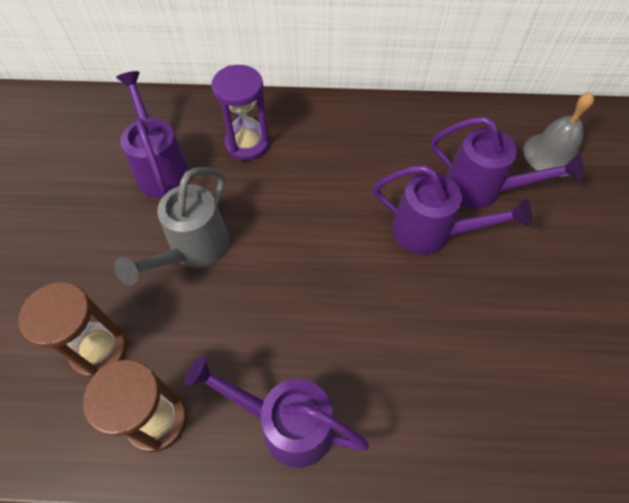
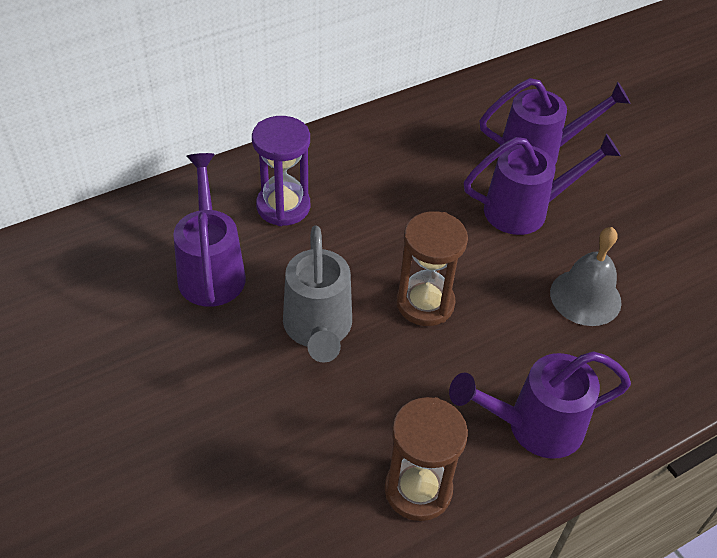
camera: 35 degrees left, 10 degrees down
brown hourglass [18,282,127,377] -> brown hourglass moved to [396,211,468,326]
purple watering can [116,71,190,198] -> purple watering can turned 45 degrees clockwise [173,153,246,307]
grey bell [524,92,594,177] -> grey bell moved to [550,227,622,326]

